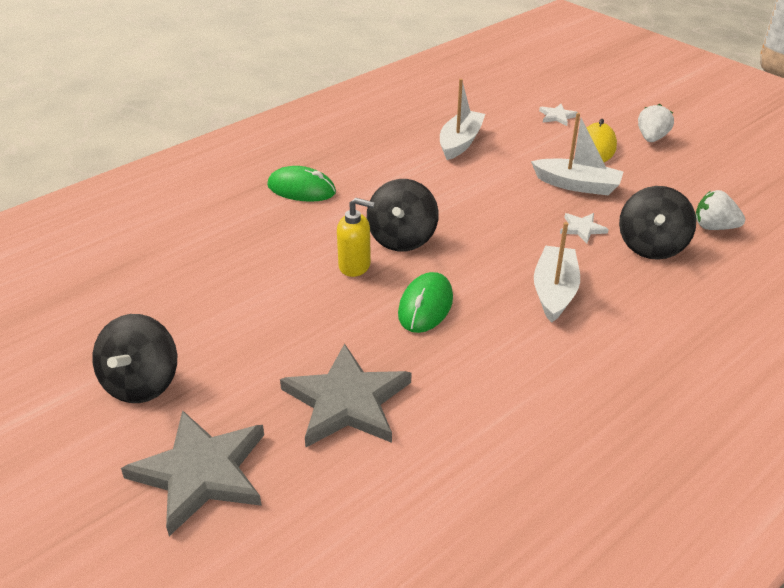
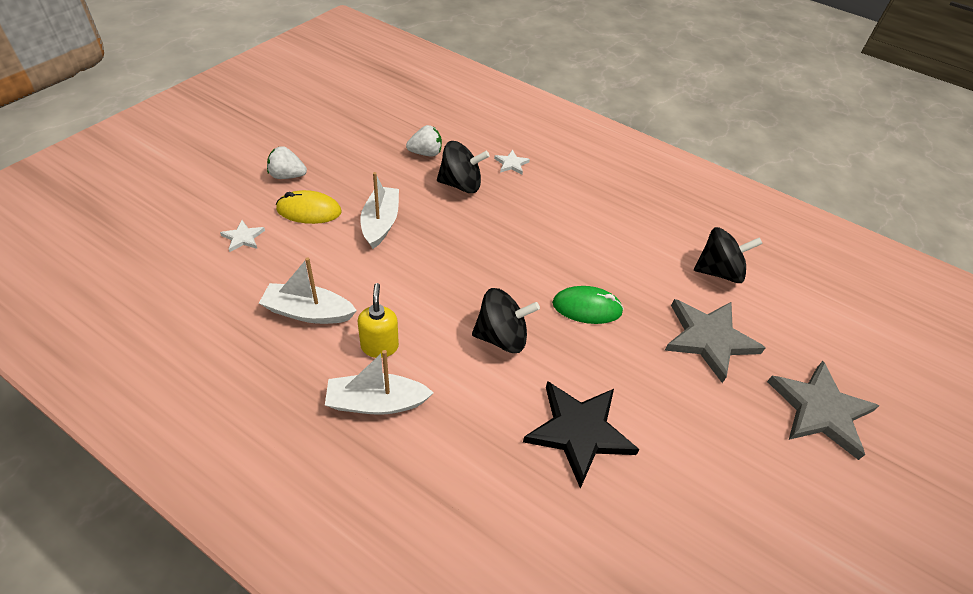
camera: 110 degrees left, 10 degrees up
black spinning top [93,314,177,403] -> black spinning top moved to [694,227,763,283]
green mouse [267,166,336,202] -> none
yellow soap dispenser [337,198,375,277] -> yellow soap dispenser moved to [358,283,399,358]
white boat [534,222,580,323] -> white boat moved to [325,350,434,415]
white star [560,213,609,243] -> white star moved to [494,150,530,174]
white strawberry [696,190,745,230] -> white strawberry turned 105 degrees counterclockwise [406,125,442,156]
none -> black star [523,381,640,488]

